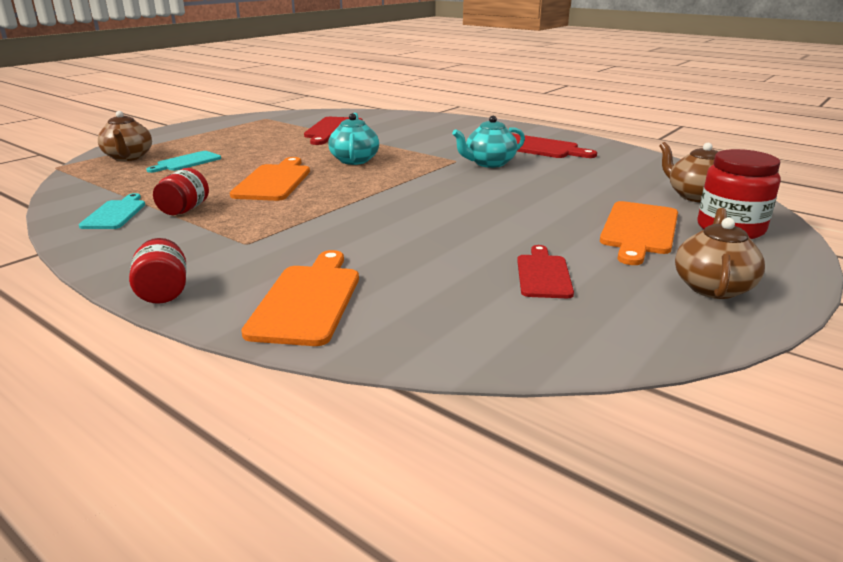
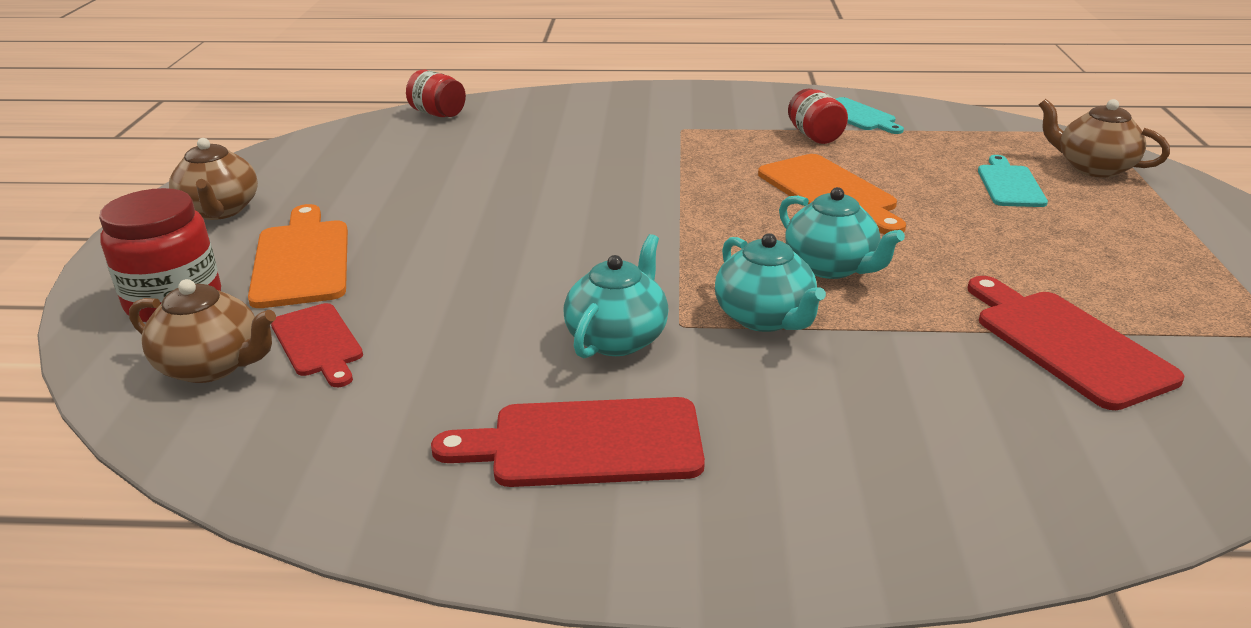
camera: 145 degrees right, 5 degrees up
red jar [129,238,187,304] -> red jar moved to [406,70,466,117]
orange cutting board [241,250,359,346] -> none
red cutting board [517,245,574,298] -> red cutting board moved to [271,303,363,387]
none -> turquoise teapot [715,233,826,332]

